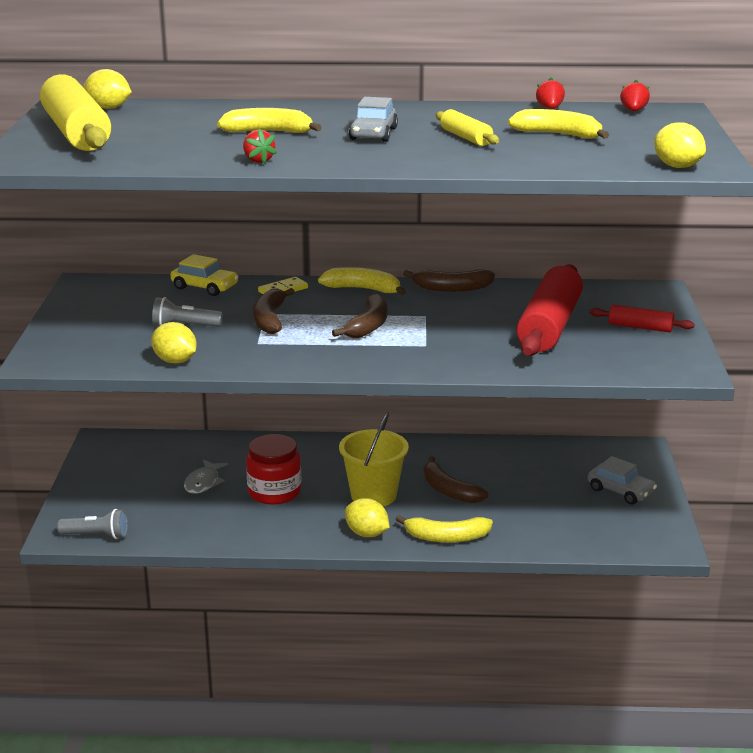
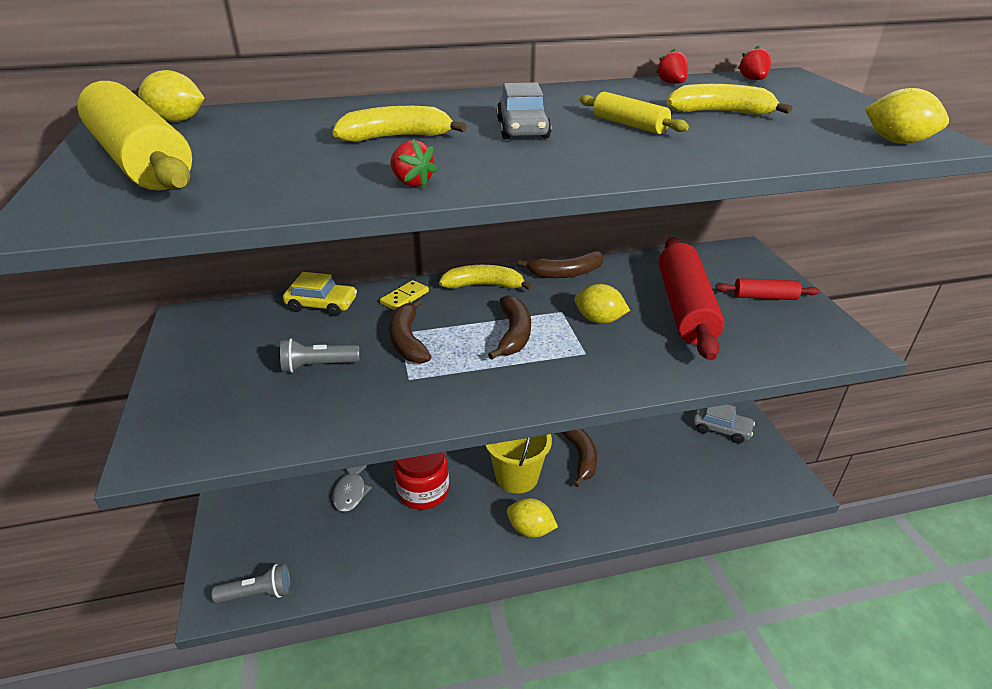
camera: 15 degrees left, 10 degrees up
yellow lemon [151,322,197,363] -> yellow lemon moved to [574,284,630,324]
yellow banana [396,515,493,543] -> none
brown banana [423,456,488,503] -> brown banana turned 135 degrees counterclockwise [562,429,597,487]

